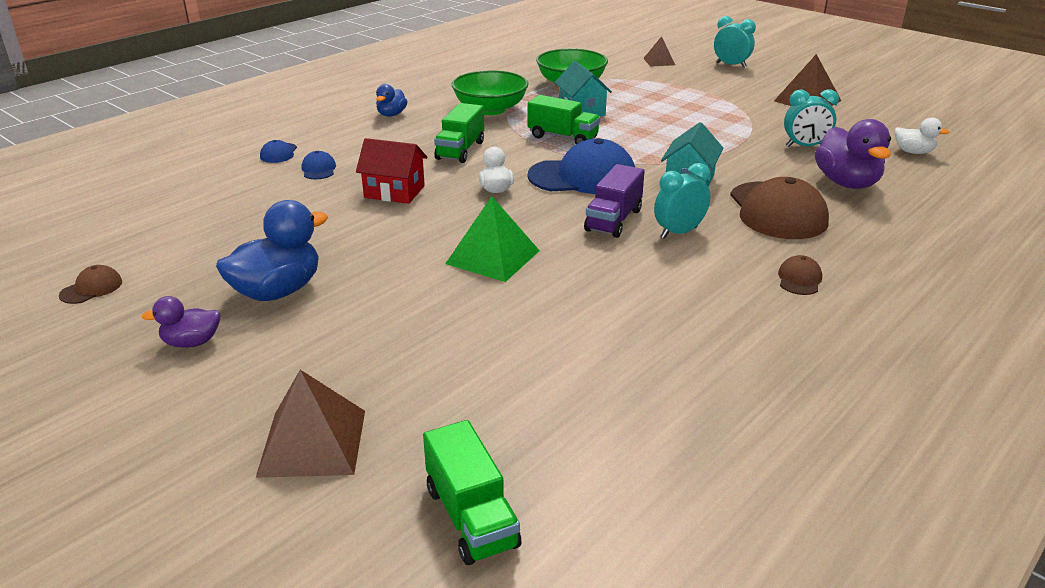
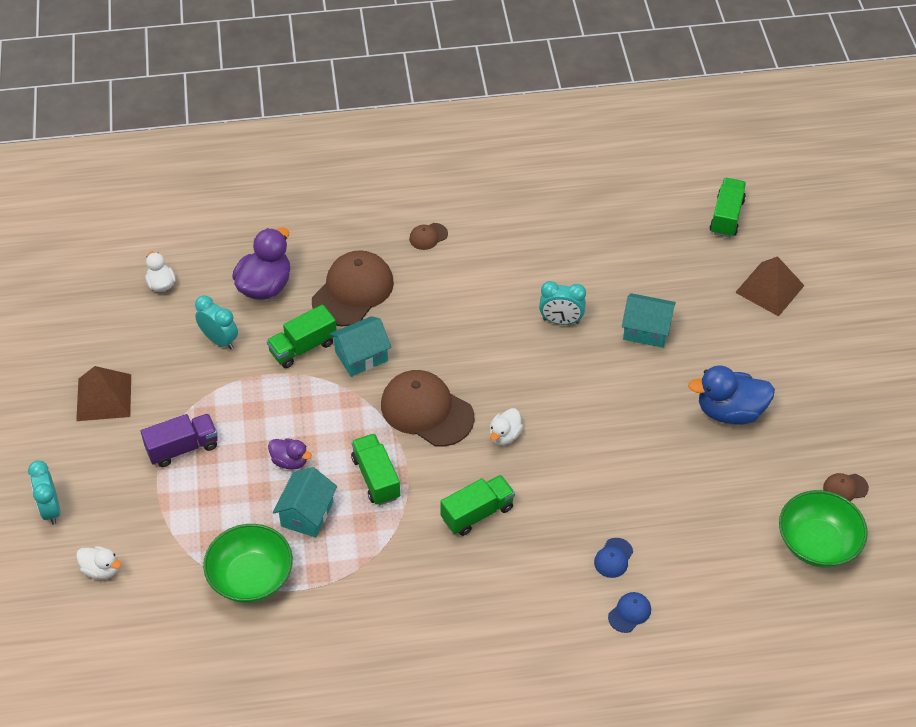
camera: 140 degrees left, 20 degrees up
purple duck [142,296,221,348] -> purple duck moved to [268,438,312,470]
red house [356,138,427,204] -> none
blue duck [376,84,408,117] -> none
green pyramid [445,196,540,282] -> none
green bowl [452,70,529,115] -> green bowl moved to [779,490,868,568]
blue cap [528,138,635,194] -> brown cap [381,370,475,447]
purple truck [584,164,645,238] -> purple truck moved to [141,413,218,467]
brown pyramid [643,36,675,67] -> white duck [76,546,121,579]
turquoise clock [654,163,711,239] -> turquoise clock moved to [539,281,586,325]
none -> green truck [267,304,337,368]
none -> turquoise house [622,293,676,348]

